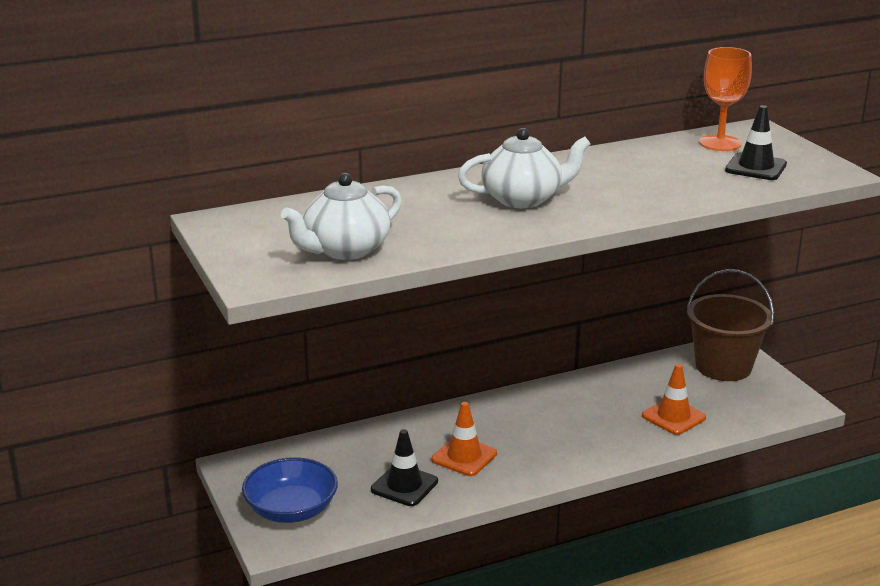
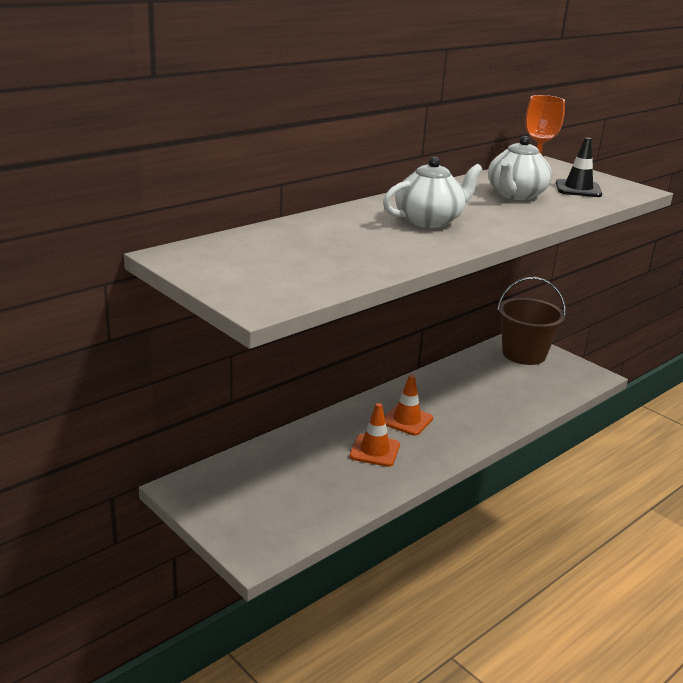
camera: 20 degrees left, 0 degrees up
blue bowl [242,457,338,523] -> none
white teapot [281,173,402,260] -> white teapot moved to [488,136,552,200]
black traffic cone [371,429,438,506] -> none
orange traffic cone [642,364,706,435] -> orange traffic cone moved to [384,375,433,436]

